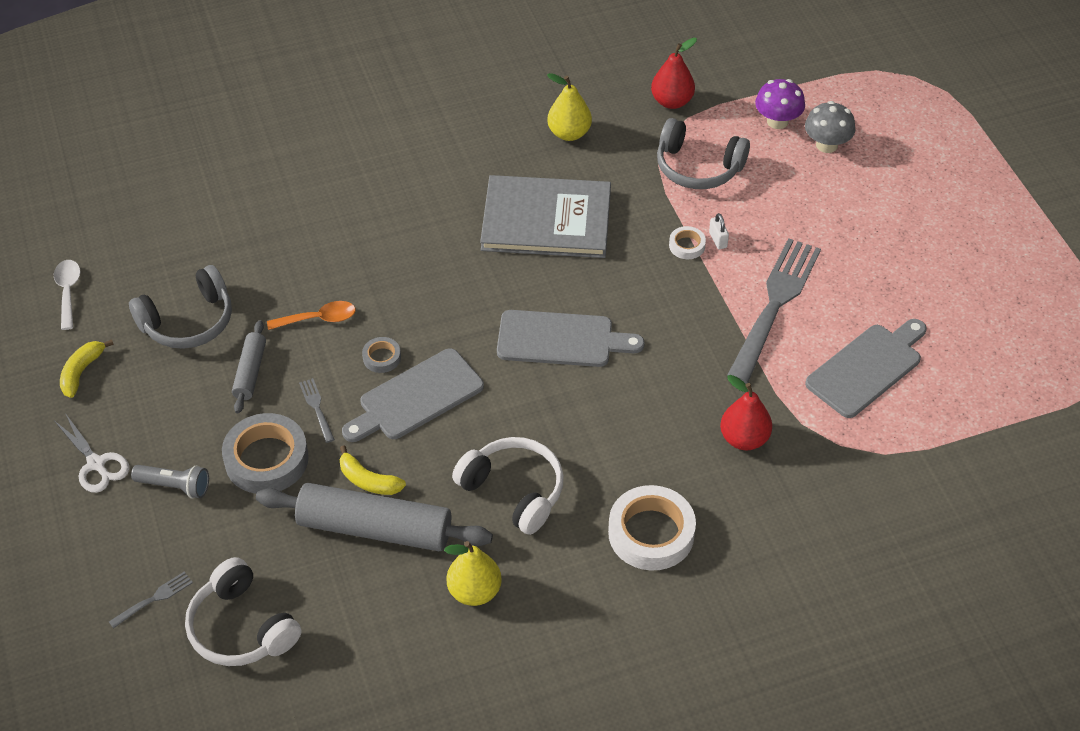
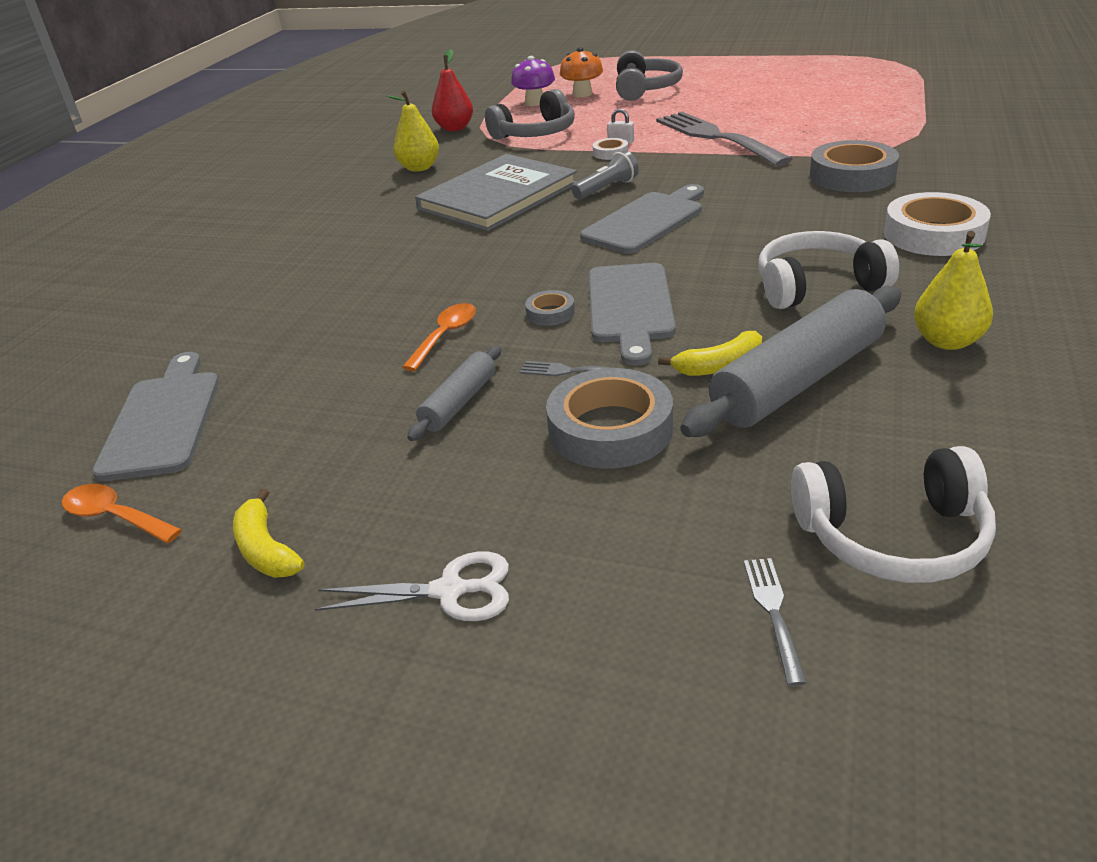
camera: 50 degrees left, 15 degrees down
white spoon [54,260,80,330] -> orange spoon [62,484,182,543]
grey headphones [129,265,232,349] -> grey headphones moved to [616,50,683,101]
grey flashlight [131,465,209,499] -> grey flashlight moved to [572,150,639,199]
grey rolling pin [232,320,266,413] -> grey rolling pin turned 75 degrees clockwise [407,345,501,441]
red pear [720,375,772,450] -> grey tape [810,140,899,192]
grey mushroom [805,101,856,153] -> orange mushroom [560,47,603,97]
grey cutting board [805,319,927,418] -> grey cutting board moved to [92,352,219,481]

